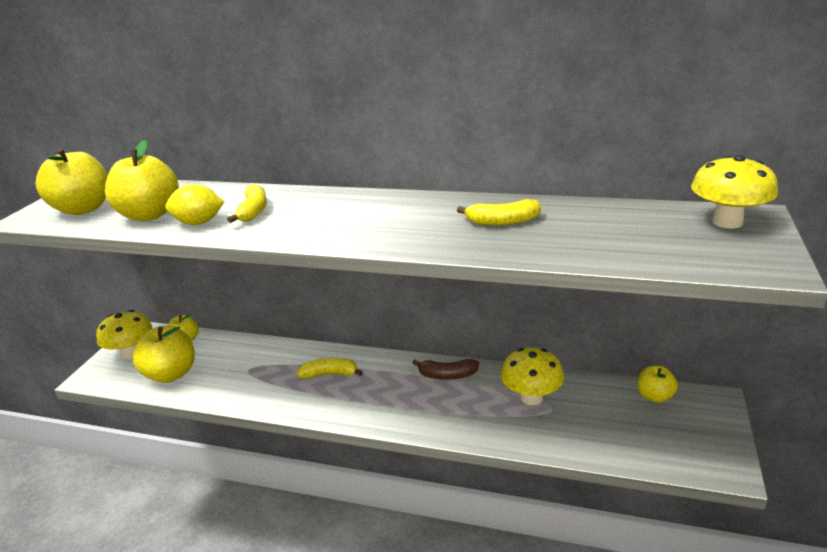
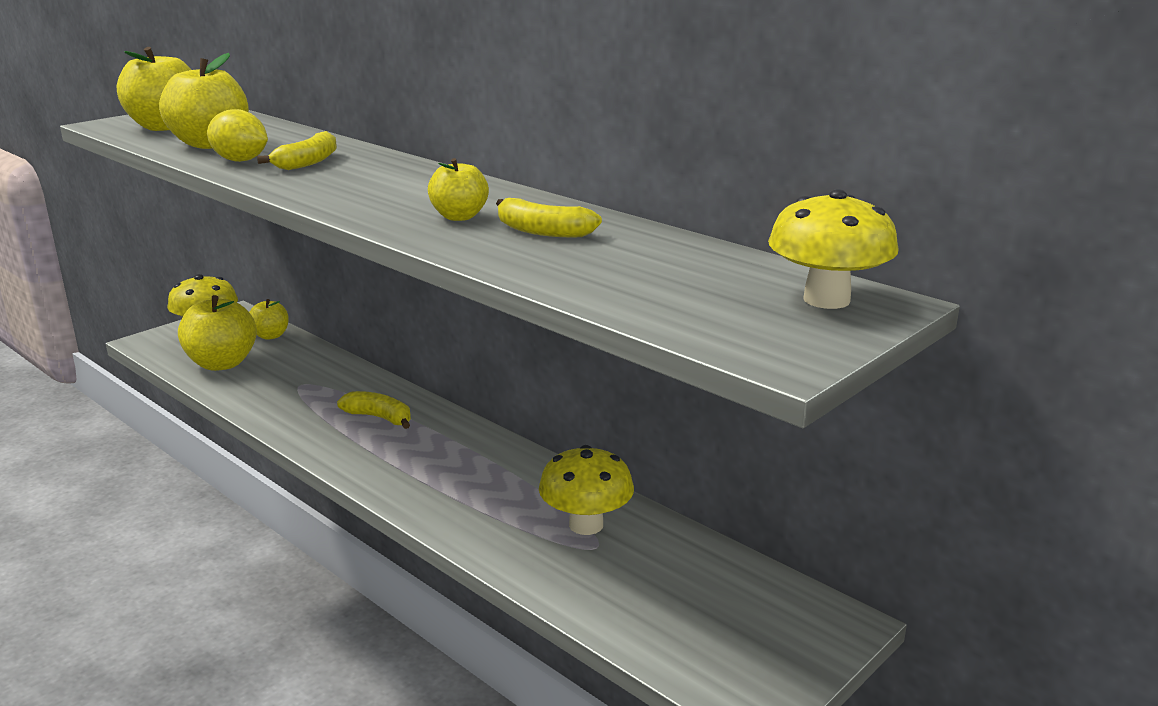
camera: 25 degrees right, 5 degrees down
brown banana [412,359,479,380] -> none
yellow apple [638,366,678,403] -> yellow apple moved to [428,158,489,221]

